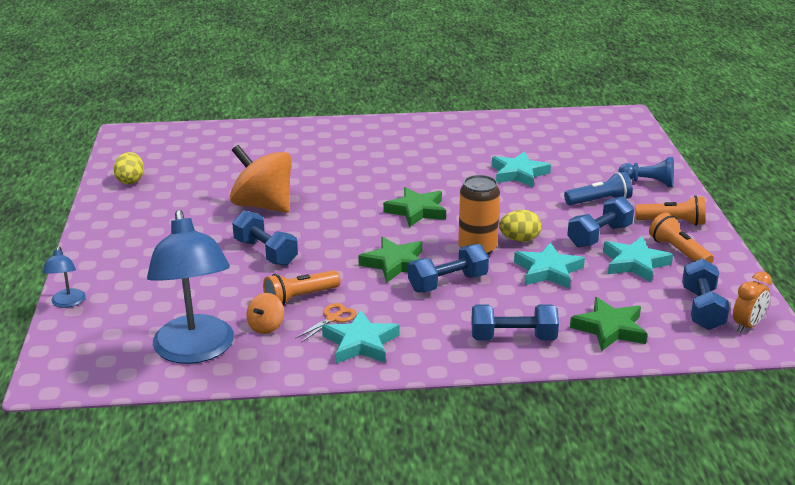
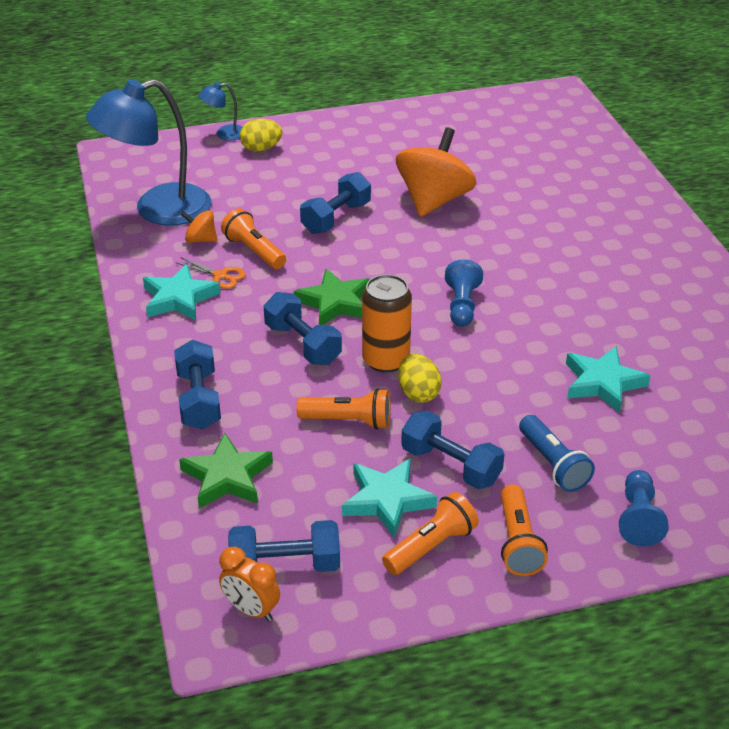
camera: 80 degrees right, 10 degrees up
yellow egg [114,152,144,184] -> yellow egg moved to [240,119,282,152]
green star [383,187,446,227] -> blue pawn [445,260,483,327]
turquoise star [514,242,585,289] -> orange flashlight [296,388,391,430]

